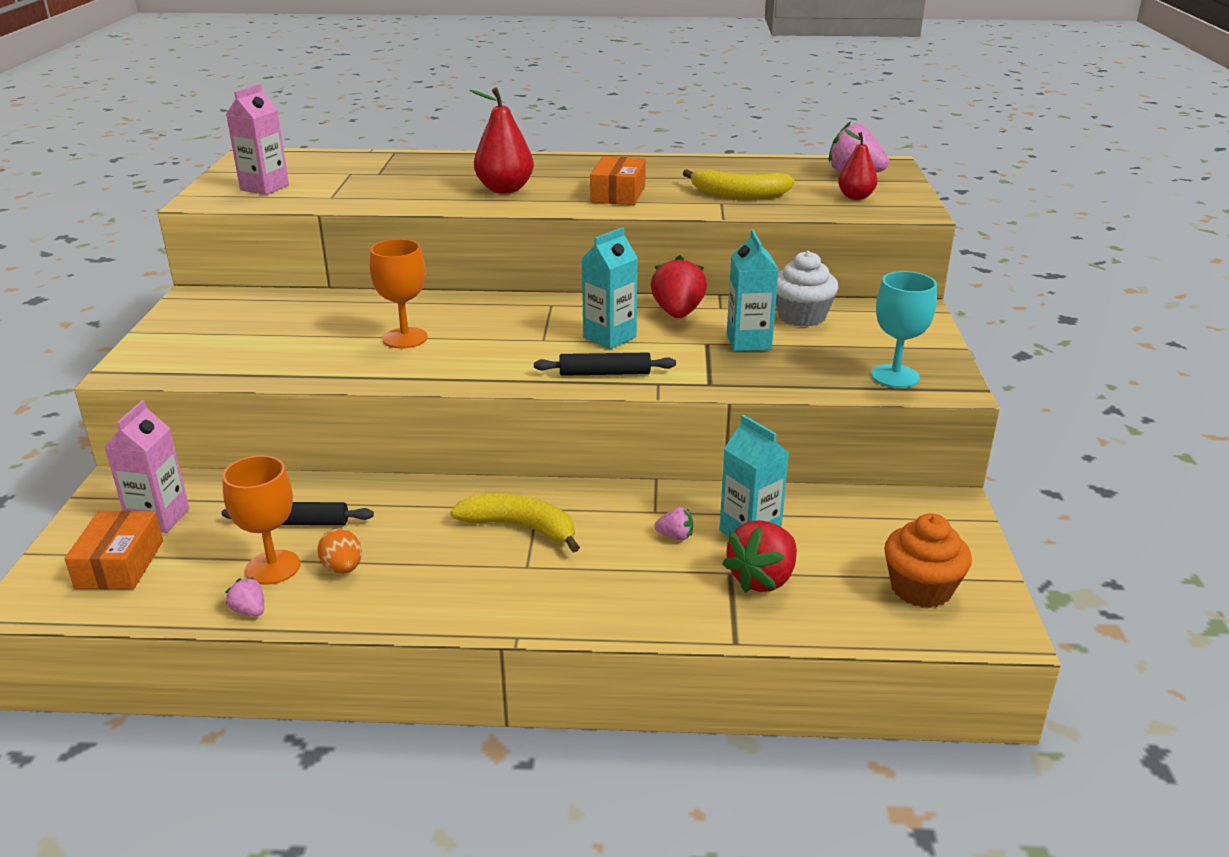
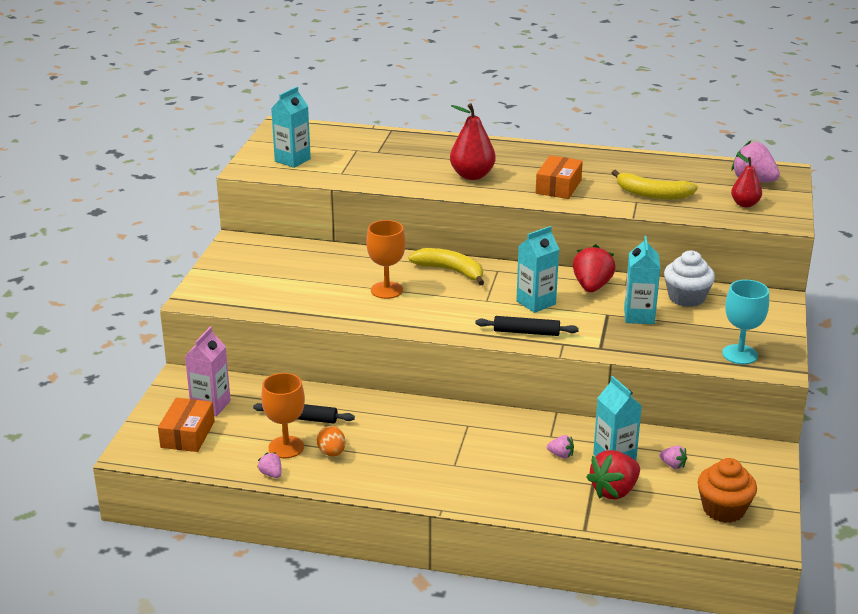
camera: 10 degrees right, 0 degrees up
pink carton [226,84,289,195] -> turquoise carton [271,87,311,168]
yellow banana [450,493,580,552] -> yellow banana moved to [408,248,484,285]
none -> pink strawberry [660,446,687,469]

